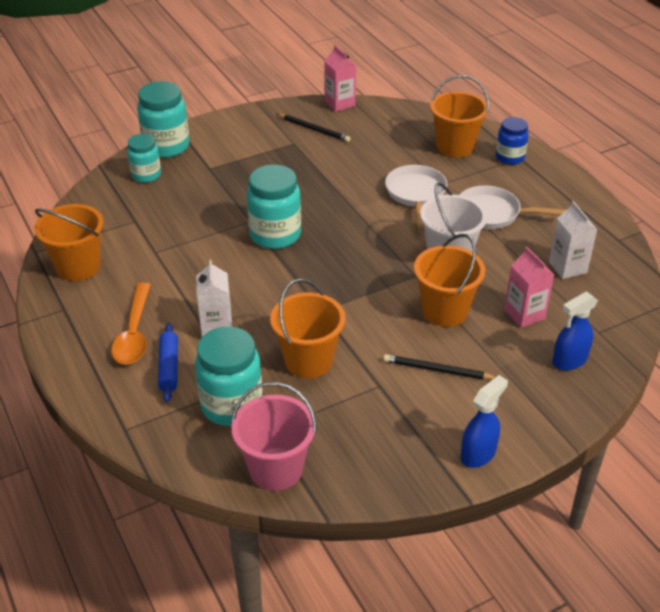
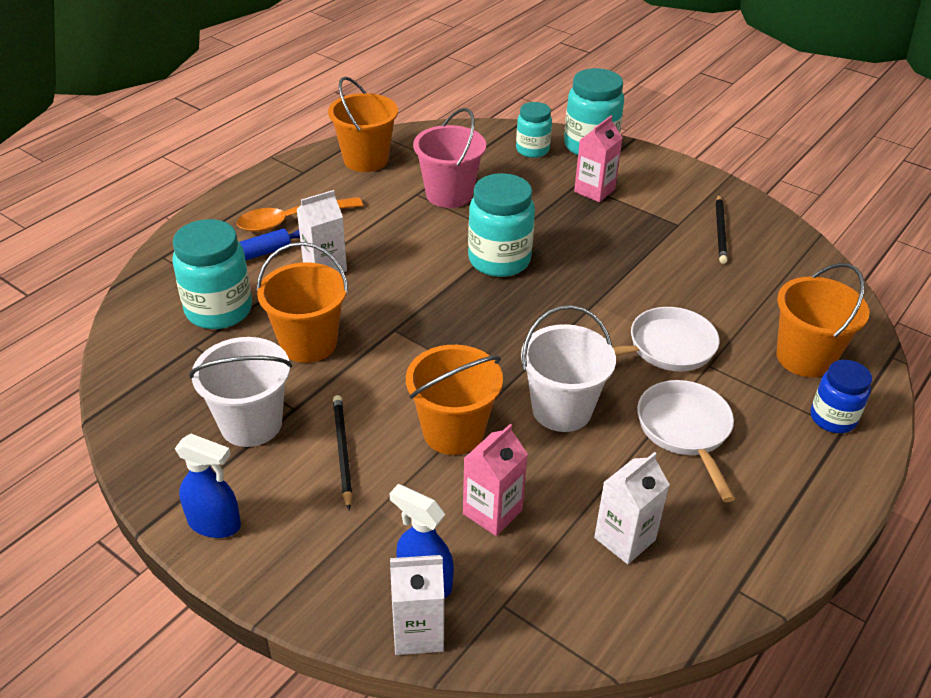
camera: 65 degrees right, 0 degrees up
pink bucket [231,382,317,491] -> pink bucket moved to [413,108,486,208]
pink carton [324,45,356,112] -> pink carton moved to [574,116,623,202]
none -> white bucket [189,337,292,447]
none -> white carton [390,555,444,655]

